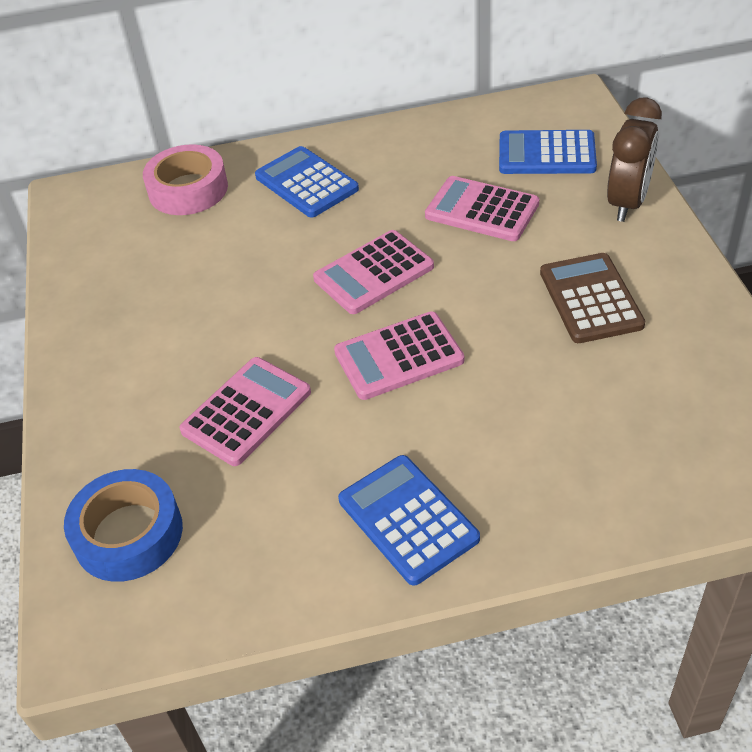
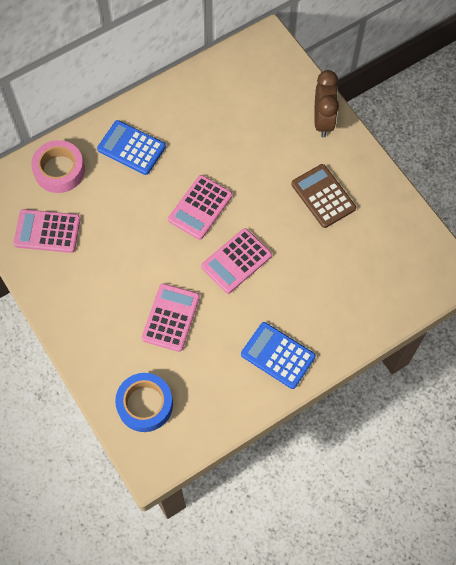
camera: 25 degrees left, 20 degrees up
pink calculator [425,176,539,241] -> pink calculator moved to [13,209,81,253]
blue calculator [499,130,597,174] -> none

